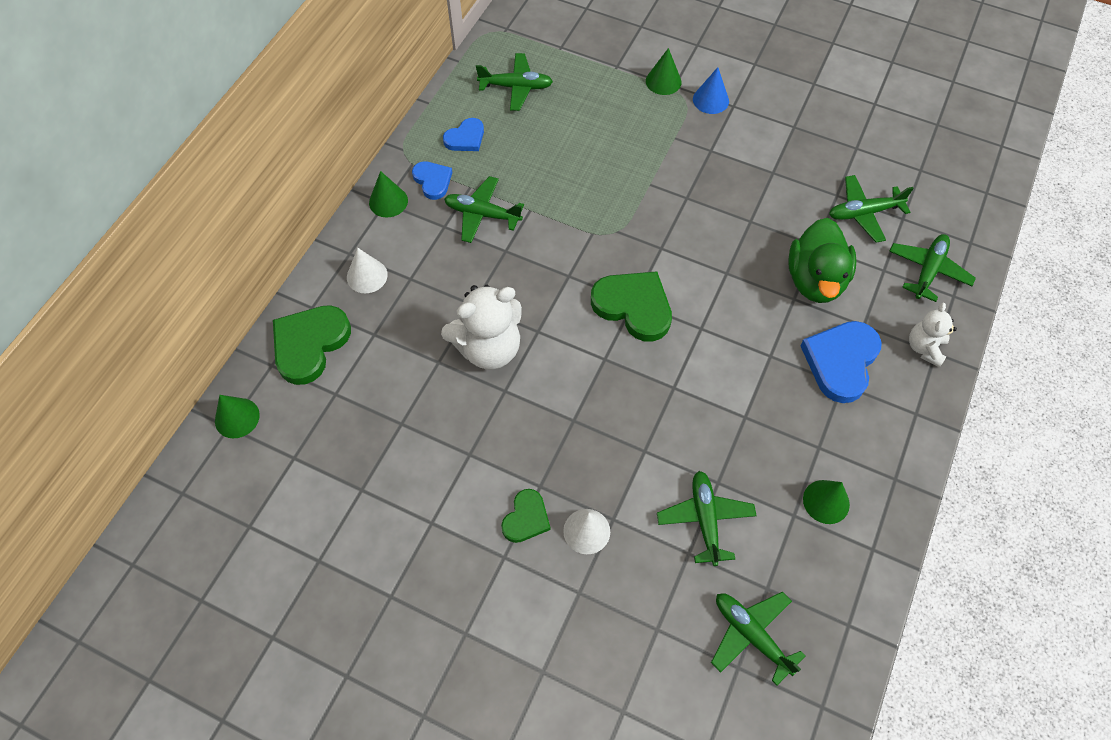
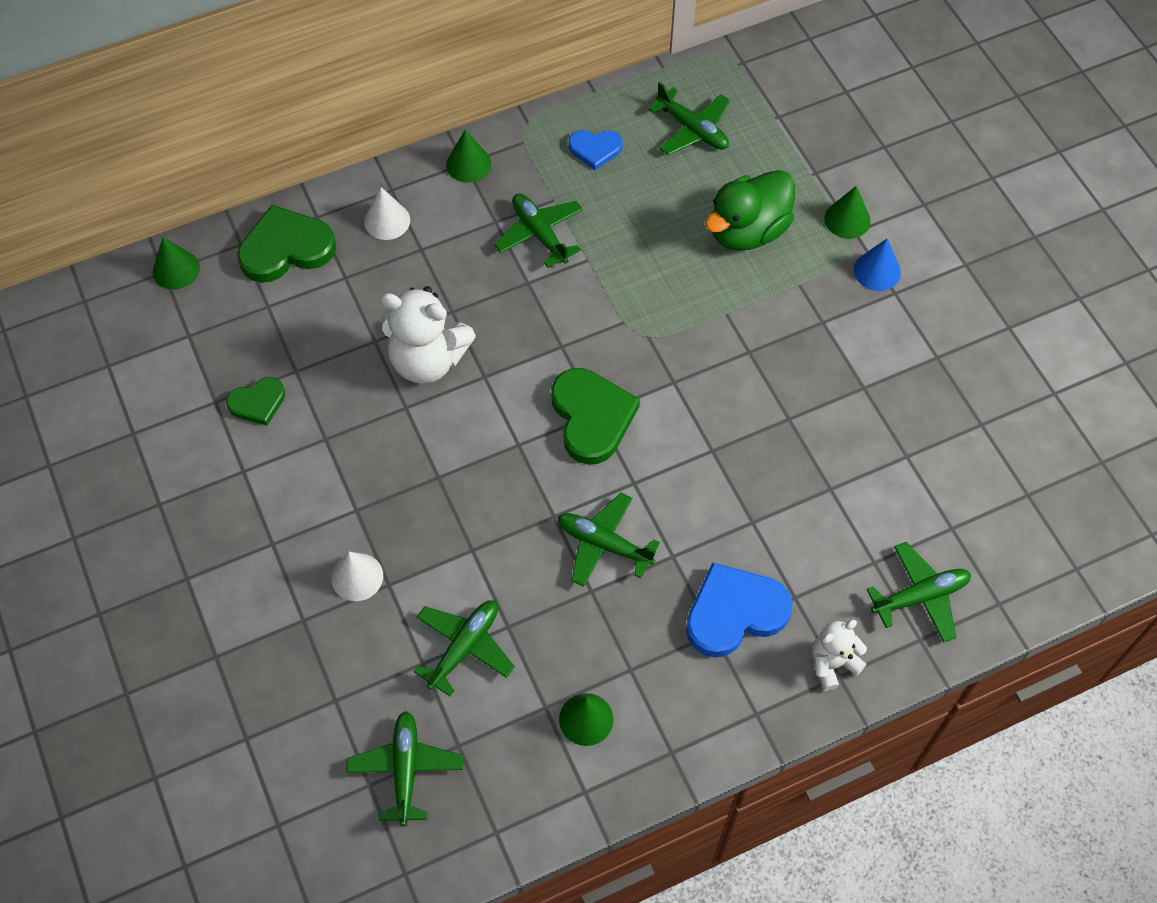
camera: 40 degrees right, 0 degrees up
blue heart [412,161,452,200] -> none
green heart [501,489,550,543] -> green heart moved to [226,377,285,426]
green duck [788,218,856,303] -> green duck moved to [705,170,795,251]
green plane [829,175,914,243] -> green plane moved to [558,493,660,587]

